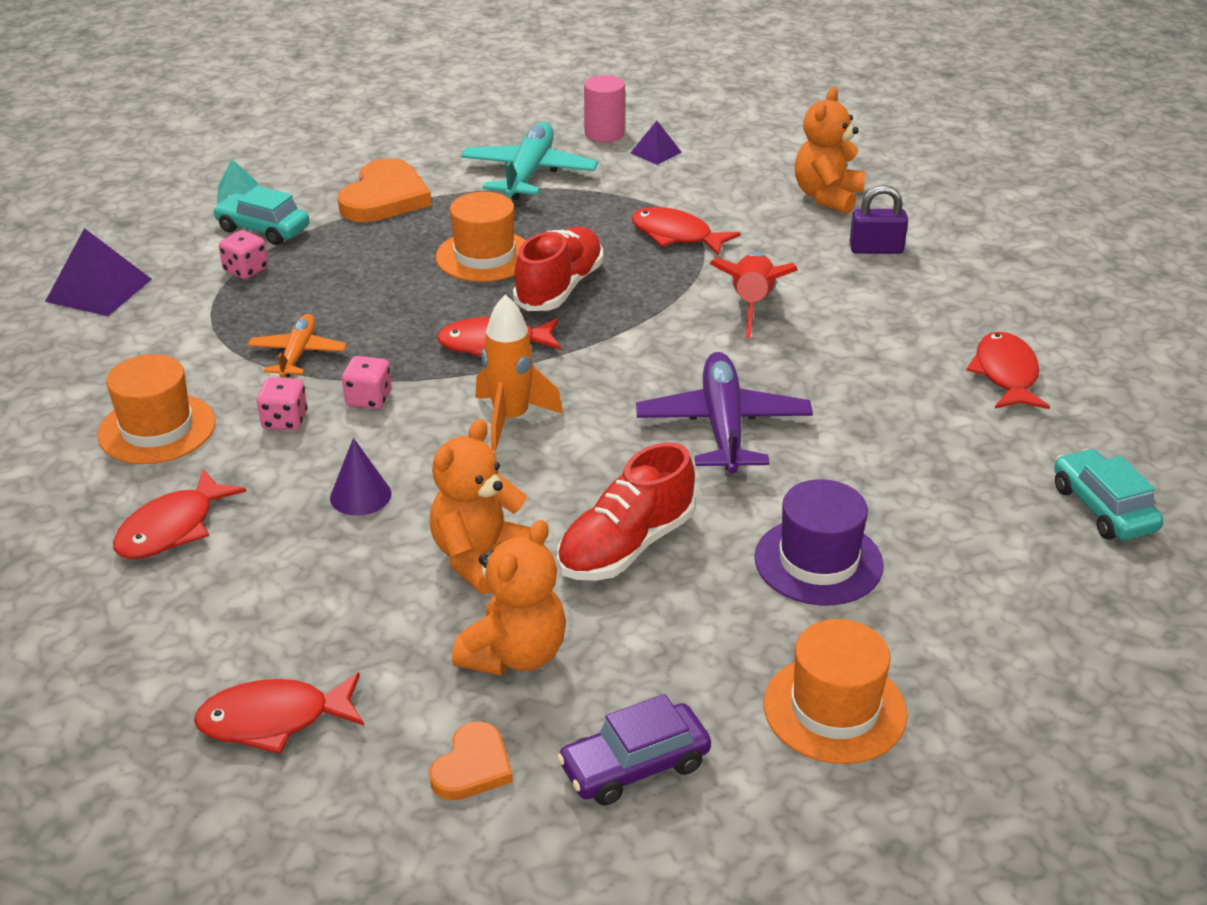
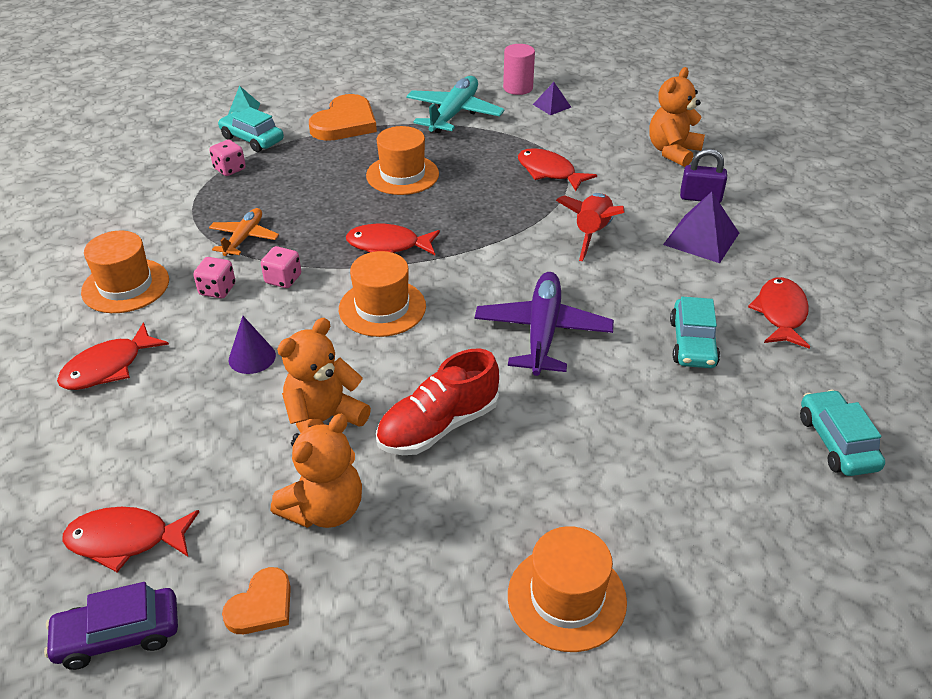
camera: 10 degrees right, 5 degrees up
purple pyramid [45,228,152,316] -> purple pyramid moved to [663,192,739,263]
orange rocket [475,294,563,451] -> orange hat [339,251,426,337]
red shoe [513,227,603,311] -> none
purple car [557,694,711,806] -> purple car moved to [44,582,178,670]
purple hat [755,479,884,605] -> none
none -> turquoise car [670,297,720,368]

